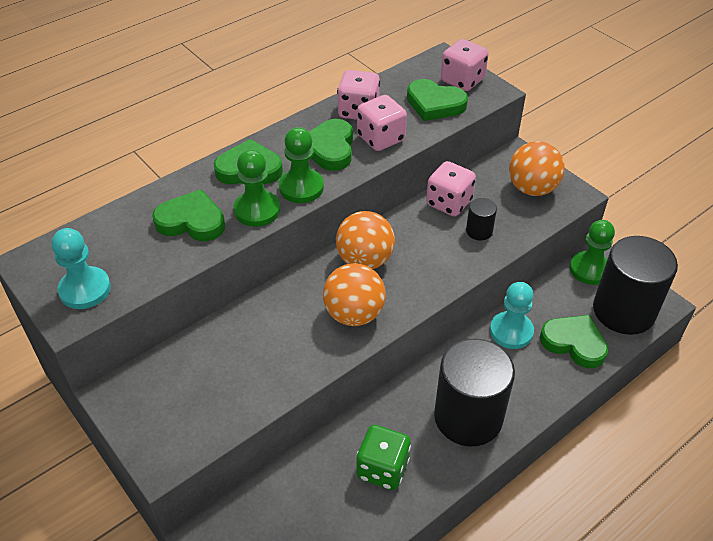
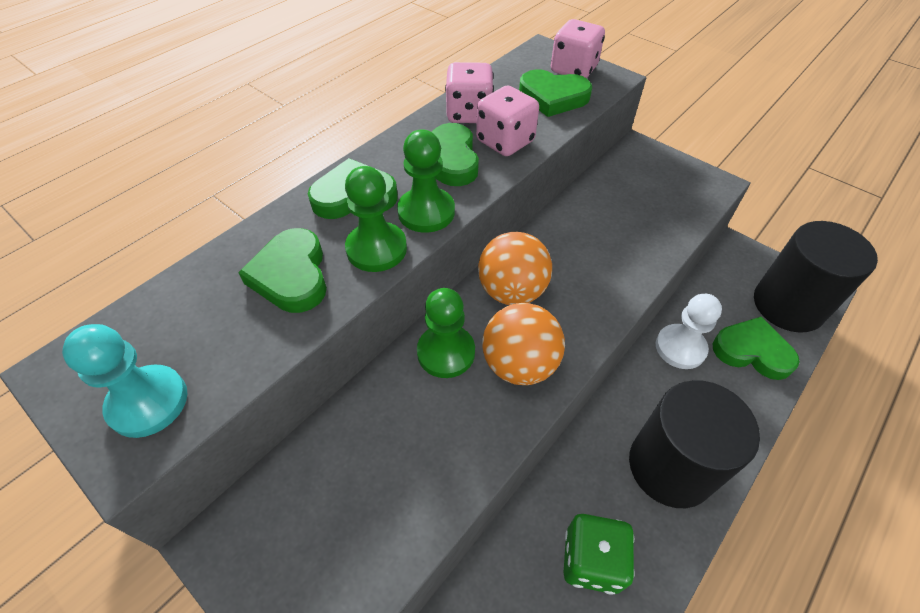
camera: 10 degrees left, 5 degrees up
green heart [152,189,225,241] -> green heart turned 105 degrees counterclockwise [238,228,327,313]
pink dice [426,161,476,216] -> none
black cylinder [466,198,497,240] -> none
turquoise pawn [490,282,534,349] -> white pawn [656,294,722,369]
orange ball [509,141,565,196] -> none
green pawn [570,220,615,285] -> green pawn moved to [417,288,475,378]

